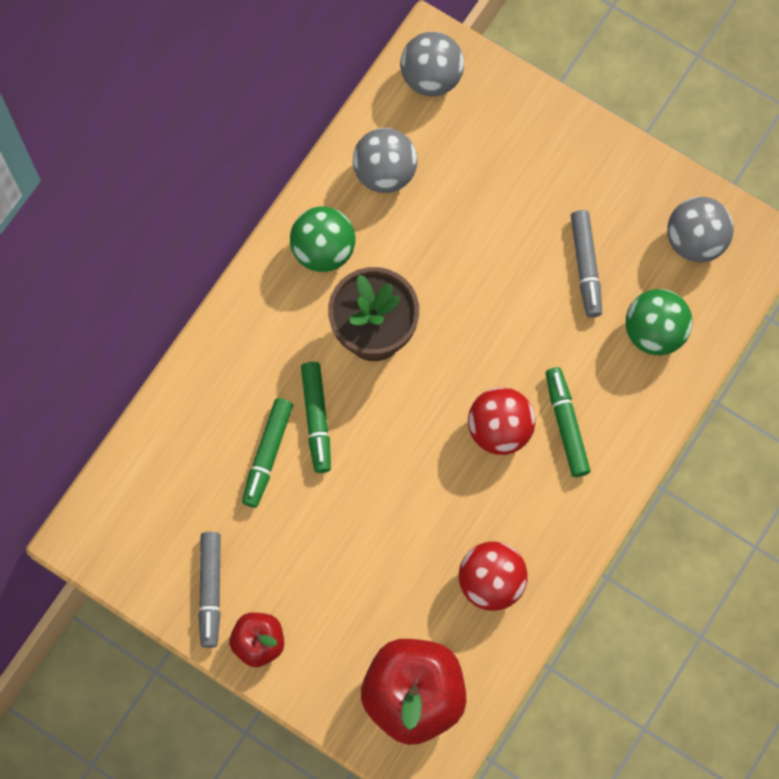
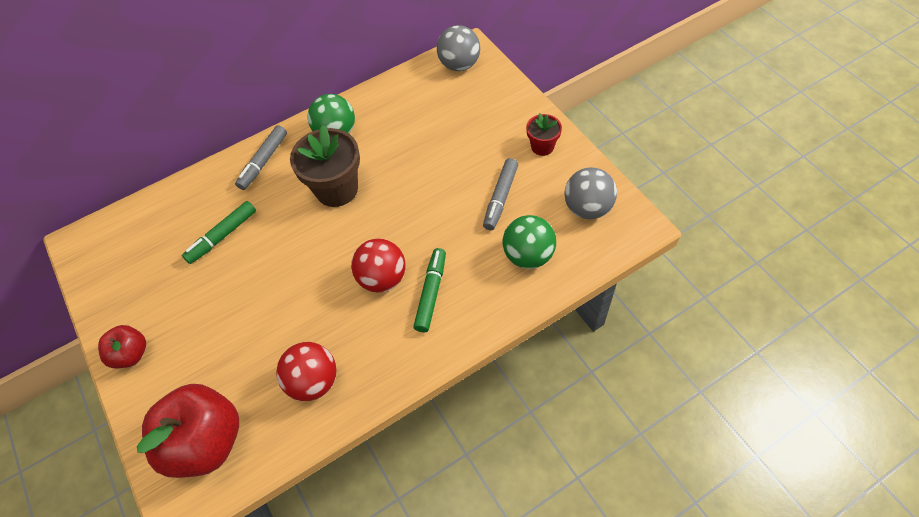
camera: 30 degrees right, 15 degrees down
grey marker [198,532,221,648] -> grey marker moved to [235,125,287,190]
green marker [301,362,331,473] -> none
grey ball [353,128,418,193] -> none
none -> red flower pot [526,113,562,156]

